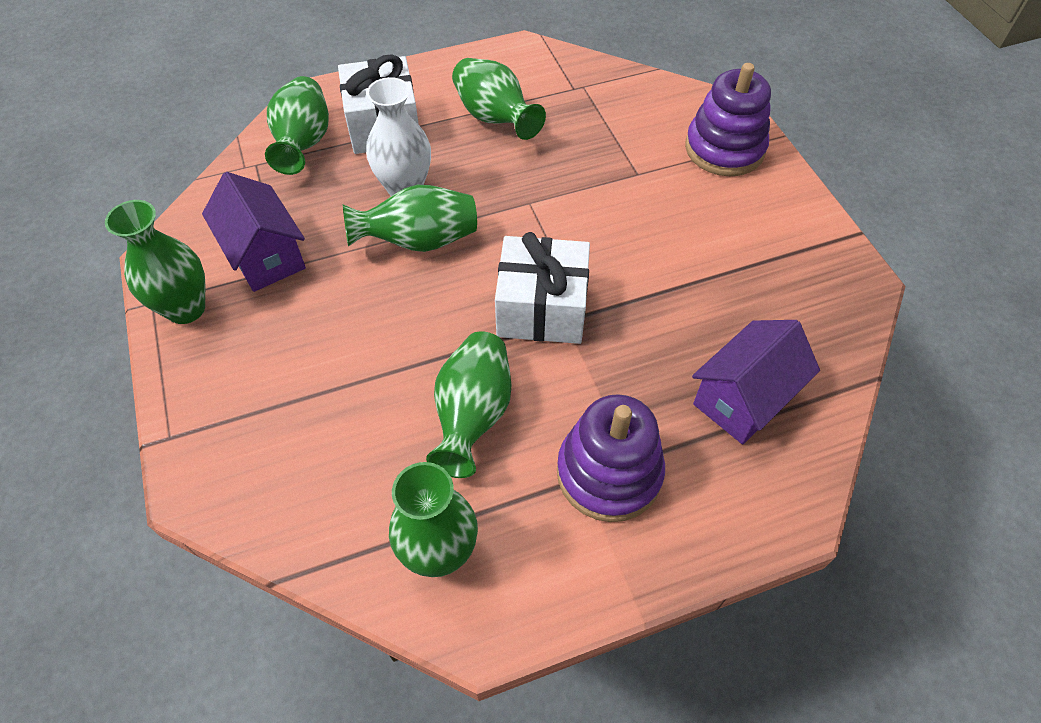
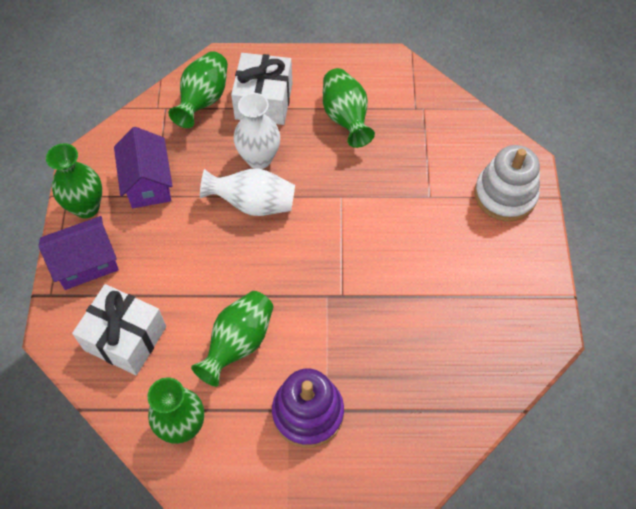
camera: 20 degrees right, 5 degrees up
green vase [343,185,477,252] -> white vase [200,168,295,216]
white gift [495,232,590,344] -> white gift moved to [72,284,166,375]
purple stacking toy [685,63,771,176] -> white stacking toy [474,145,540,222]
purple house [692,320,820,444] -> purple house moved to [38,216,119,290]

